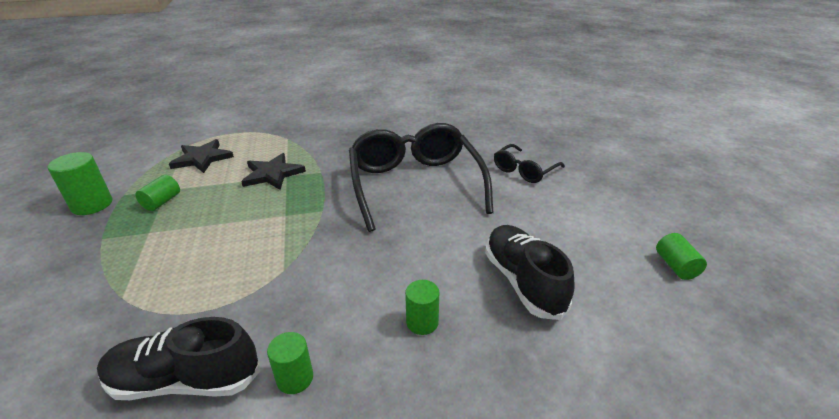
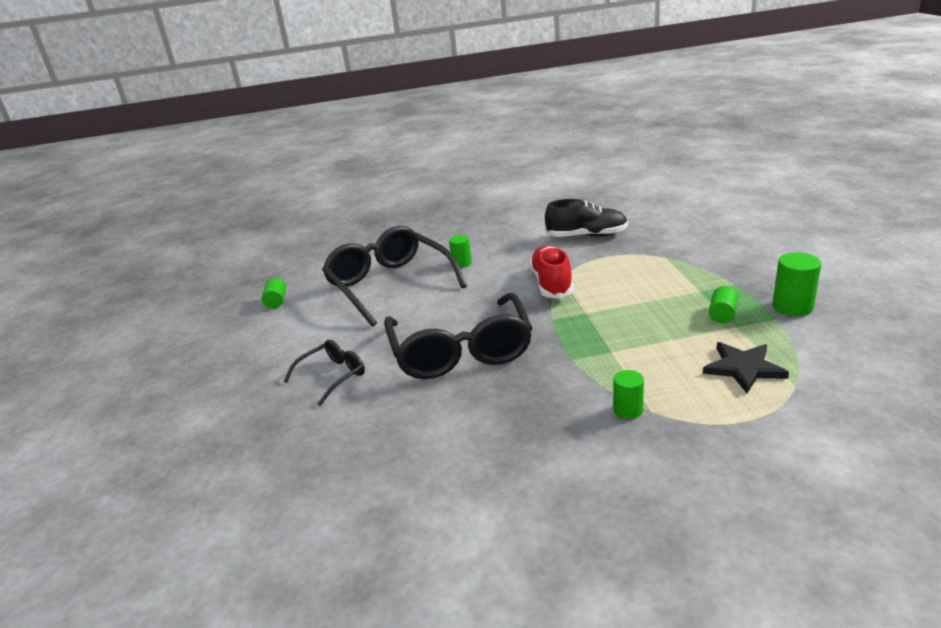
camera: 175 degrees left, 5 degrees down
black star [241,153,306,190] -> none
green cylinder [267,332,313,394] -> green cylinder moved to [613,370,644,419]
black shoe [485,225,575,320] -> black glasses [322,226,467,327]
none -> red shoe [529,245,573,299]

